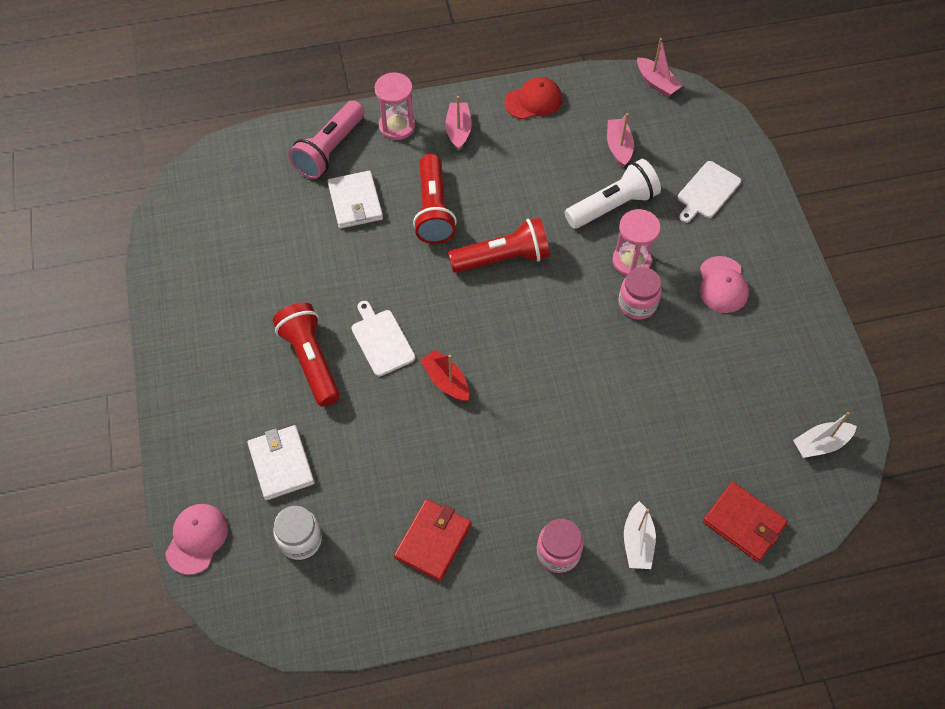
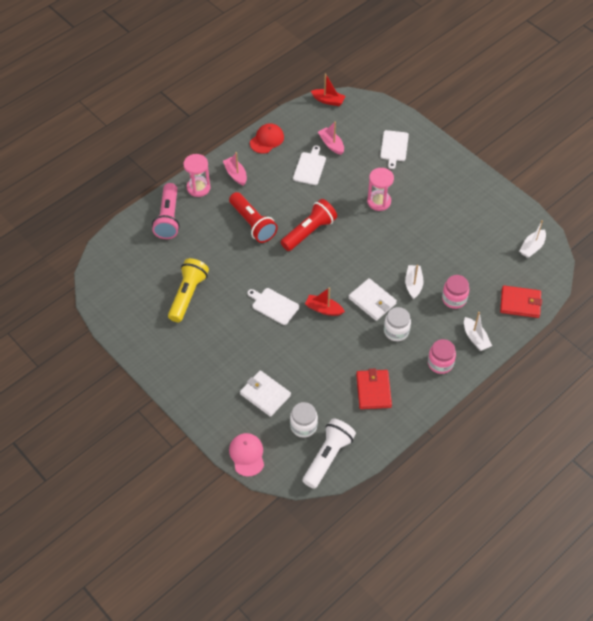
camera: 30 degrees left, 5 degrees down
red flashlight [273,302,340,407] -> none
white wallet [328,171,383,229] -> white wallet moved to [348,278,397,321]
white flashlight [565,159,661,229] -> white flashlight moved to [303,418,356,489]
pink jar [618,267,662,319] -> pink jar moved to [442,275,469,309]
pink boat [637,38,683,97] -> red boat [311,74,345,106]
pink cap [700,256,749,313] -> none
none -> yellow flashlight [168,258,209,322]
none -> white cutting board [293,145,326,185]
none -> white jar [384,307,411,341]
none -> white boat [405,265,424,300]

